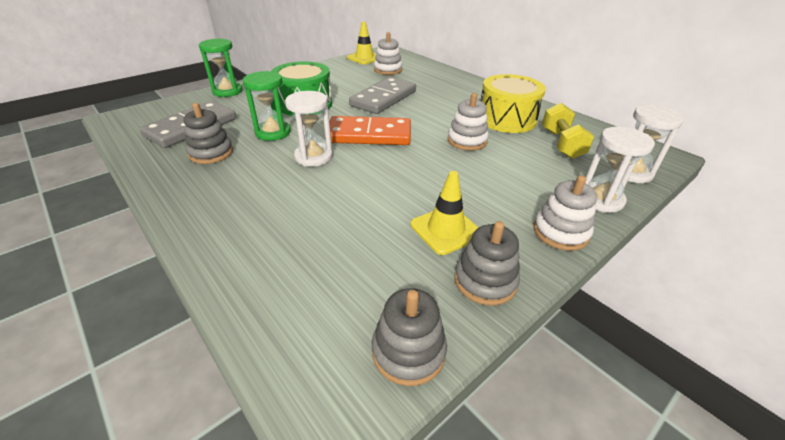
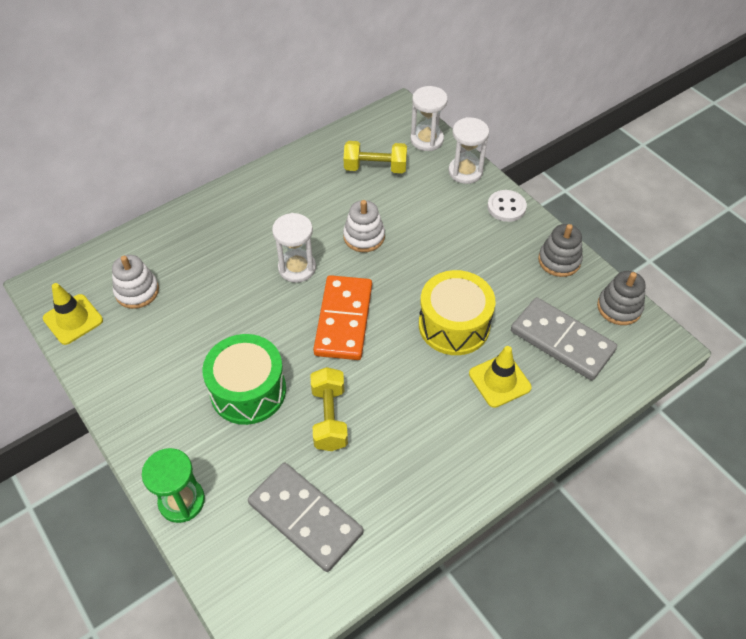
camera: 85 degrees left, 15 degrees up
grey stacking toy [183,103,233,164] -> none
green hourglass [243,71,291,141] -> yellow dumbbell [310,367,348,451]
white hourglass [285,91,333,167] -> white hourglass moved to [272,213,316,283]
grey domino [349,77,416,114] -> grey domino moved to [511,297,617,380]
yellow traffic cone [411,171,479,255] -> yellow traffic cone moved to [469,346,532,408]
yellow drum [481,74,546,133] -> yellow drum moved to [419,270,496,355]
white stacking toy [534,175,597,251] -> white button [487,190,527,222]

